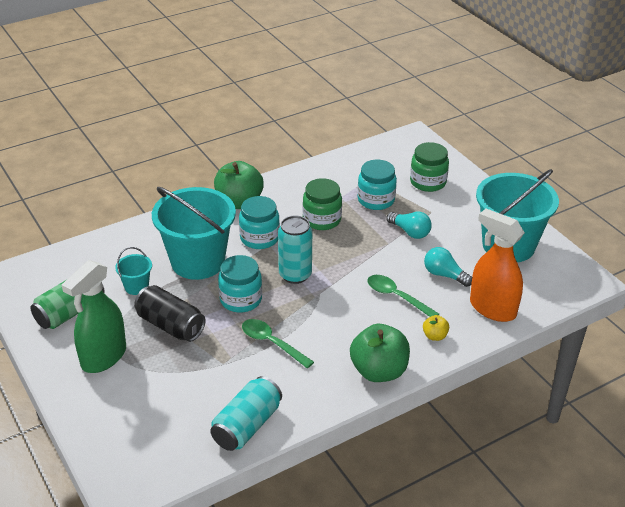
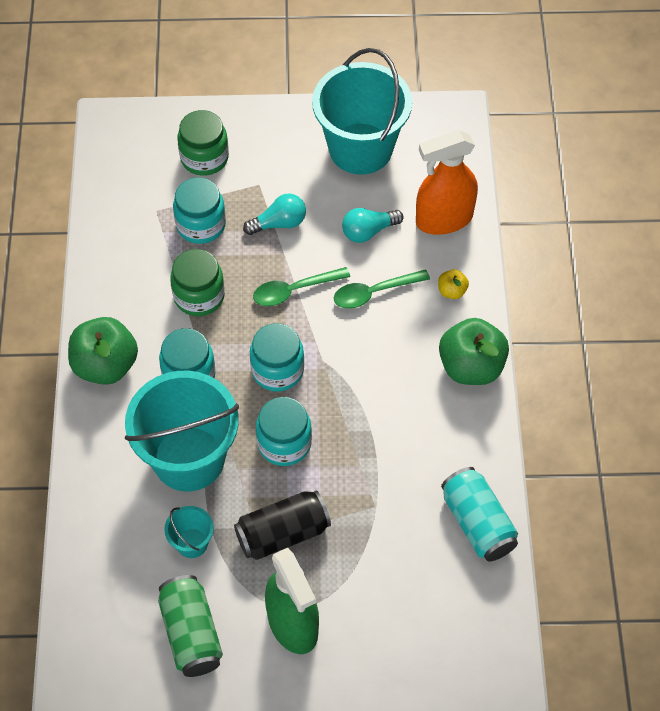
camera: 60 degrees left, 20 degrees up
green spoon [242,319,314,368] -> green spoon moved to [253,267,350,306]
turquoise can [278,216,312,284] -> turquoise jar [250,323,304,392]

